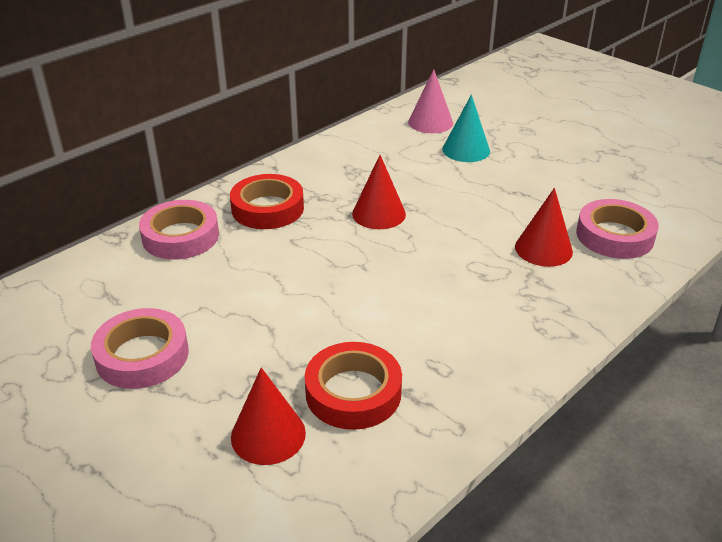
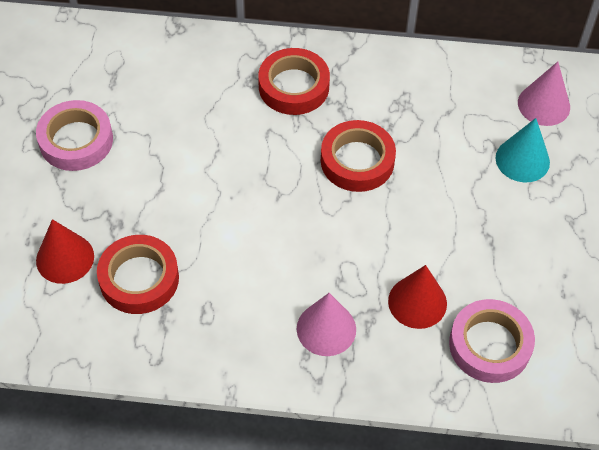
camera: 50 degrees right, 20 degrees up
pink tape [139,200,219,260] -> none
red cone [352,155,406,229] -> red tape [321,120,396,192]
none -> pink cone [297,293,356,356]

